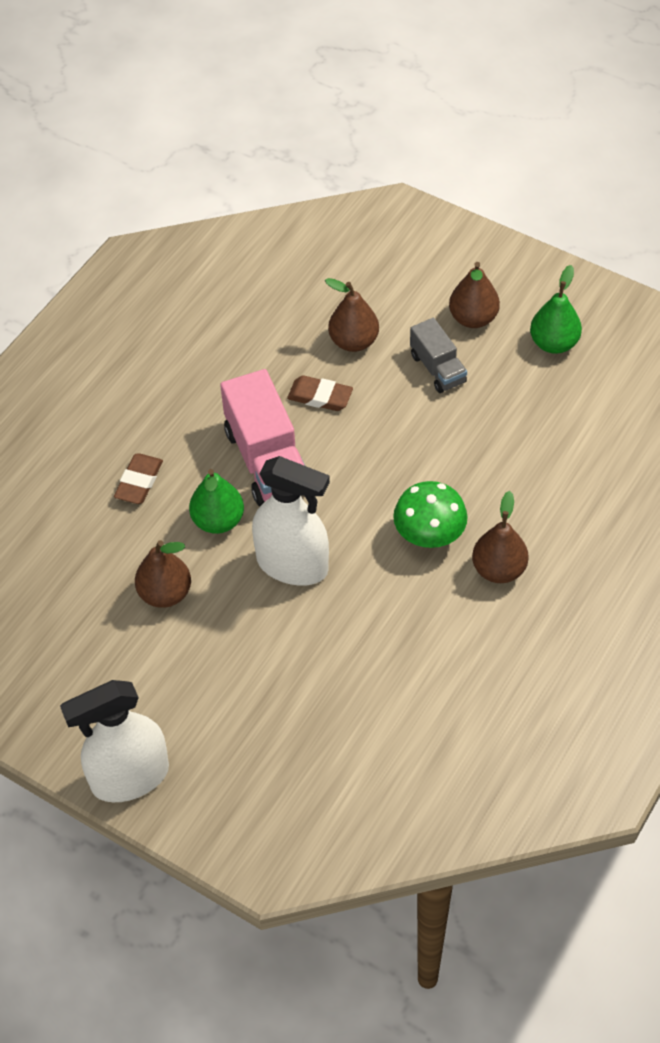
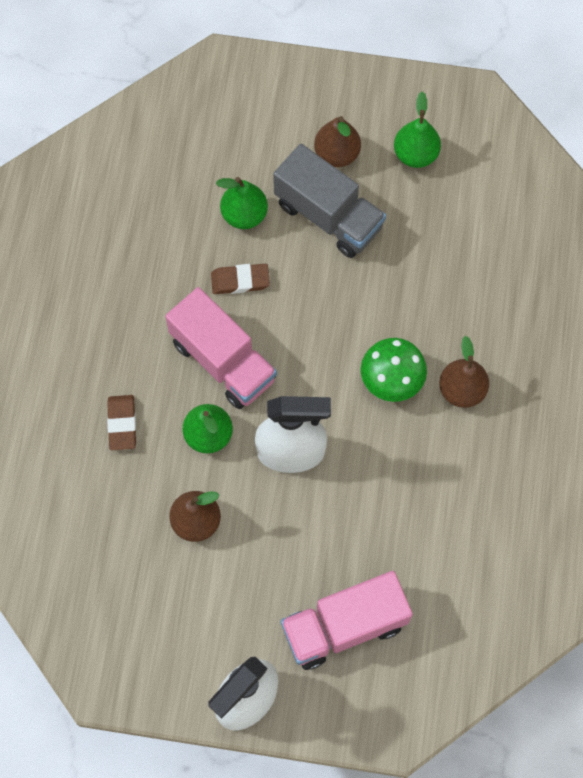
camera: 25 degrees left, 15 degrees up
brown pear [325,278,379,352] -> green pear [216,177,268,229]
grey truck [410,318,467,393] -> grey truck [273,144,386,258], size x1.73
none -> pink truck [281,571,413,670]

